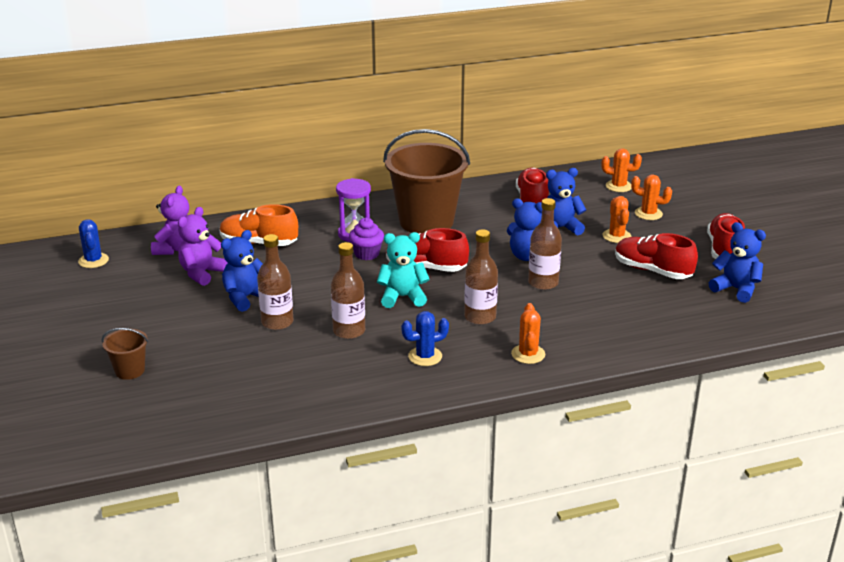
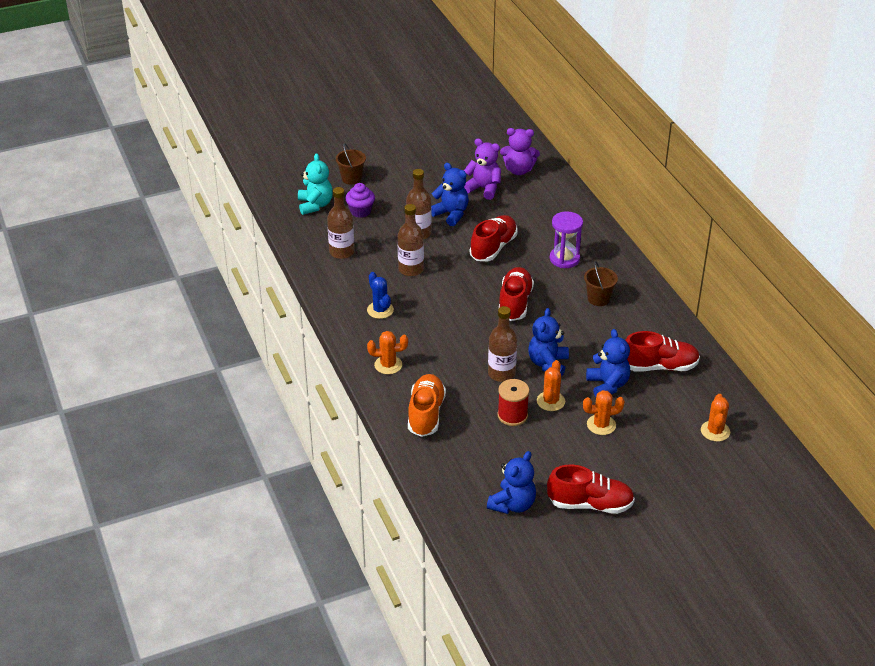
camera: 85 degrees right, 10 degrees up
blue cactus [78,219,109,268] -> none
orange shoe [220,204,298,246] -> orange shoe moved to [408,374,446,437]
purple cupcake [349,218,384,260] -> purple cupcake moved to [345,183,375,218]
turquoise teddy bear [377,232,430,308] -> turquoise teddy bear moved to [298,153,333,215]
brown bucket [383,129,470,234] -> brown bucket [584,261,618,306], size x0.43
brown bottle [464,229,498,325] -> brown bottle moved to [327,187,354,259]
red shoe [615,233,698,279] -> red shoe moved to [470,215,517,261]
orange cactus [631,175,672,220] -> orange cactus moved to [537,360,565,411]
none -> red spool [497,379,529,426]

